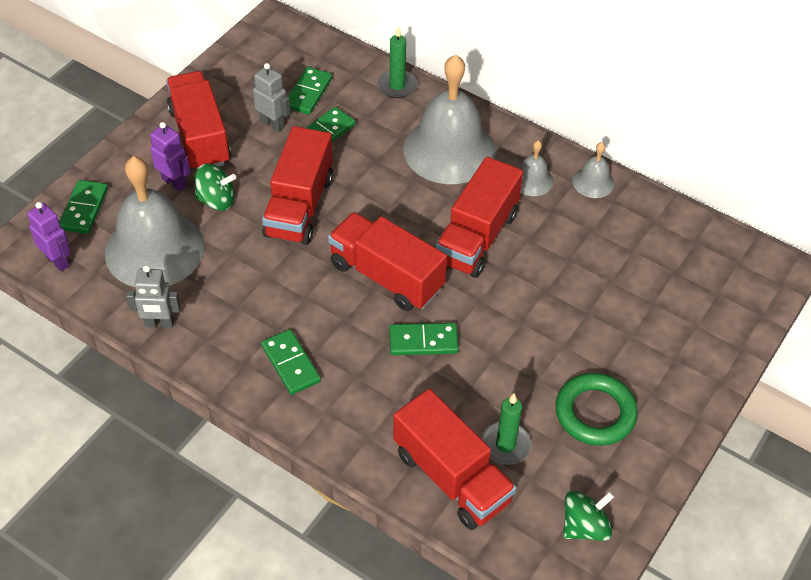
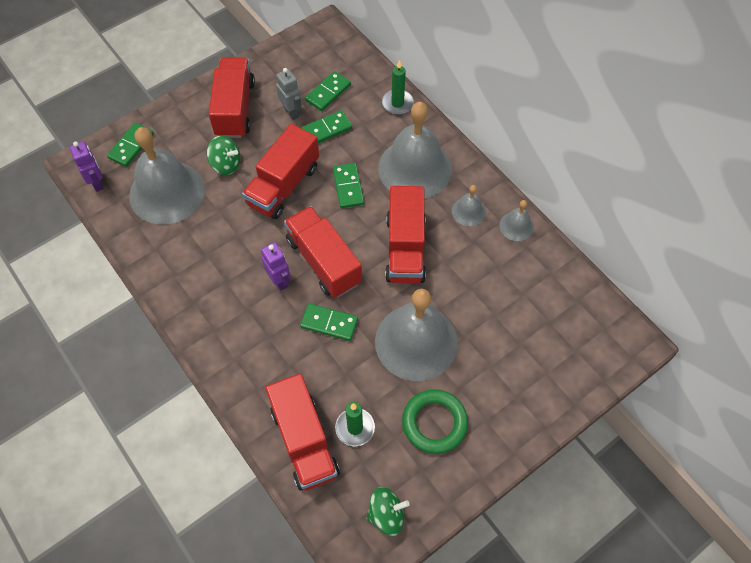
camera: 20 degrees right, 10 degrees up
grey robot [126,265,181,328] -> none
purple robot [150,122,190,191] -> purple robot moved to [261,242,290,290]
green domino [261,329,321,395] -> green domino moved to [333,163,364,208]
red truck [435,157,523,278] -> red truck turned 45 degrees counterclockwise [385,186,426,283]
none -> grey bell [375,289,458,381]

